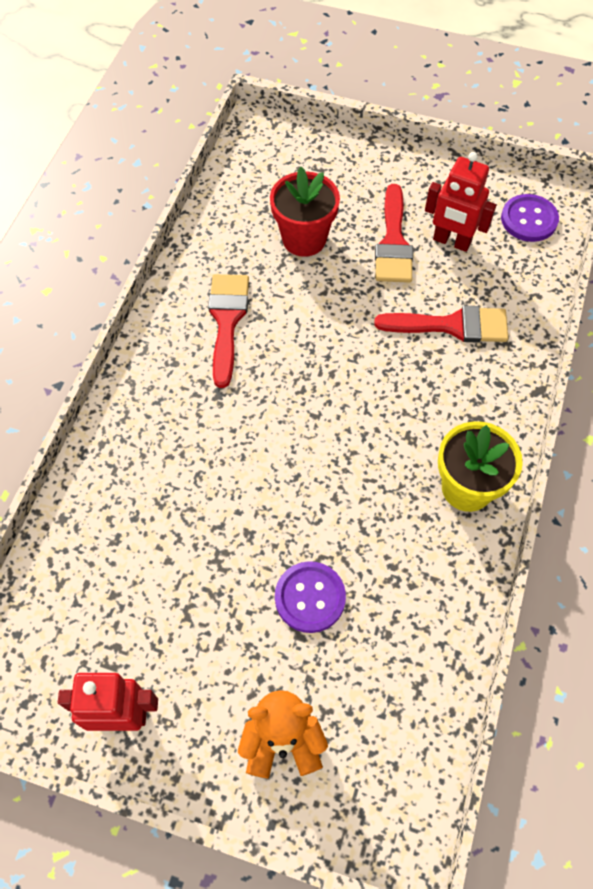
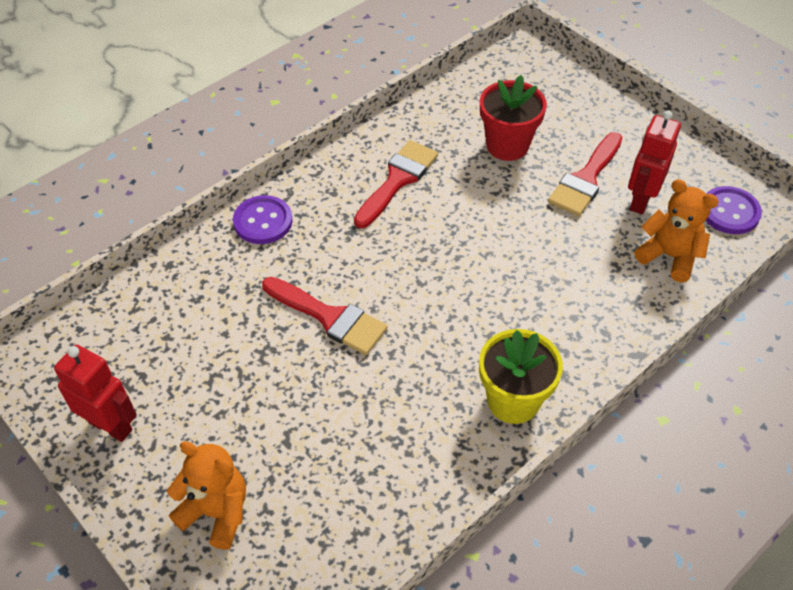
camera: 30 degrees right, 10 degrees down
purple button [275,561,346,633] -> purple button moved to [233,195,292,244]
red brush [374,306,508,343] -> red brush moved to [262,277,388,355]
red robot [425,152,496,252] -> red robot turned 60 degrees clockwise [628,110,681,214]
none -> orange teddy bear [634,179,719,282]

